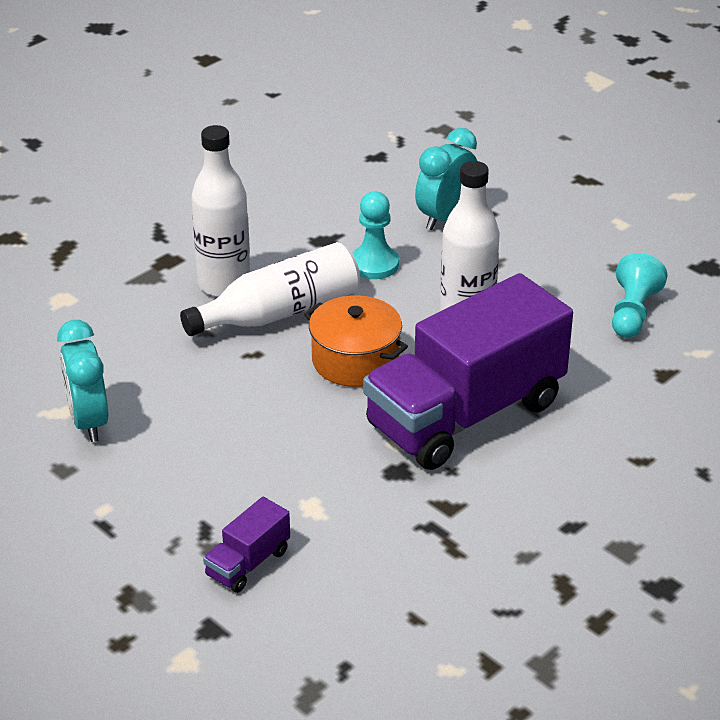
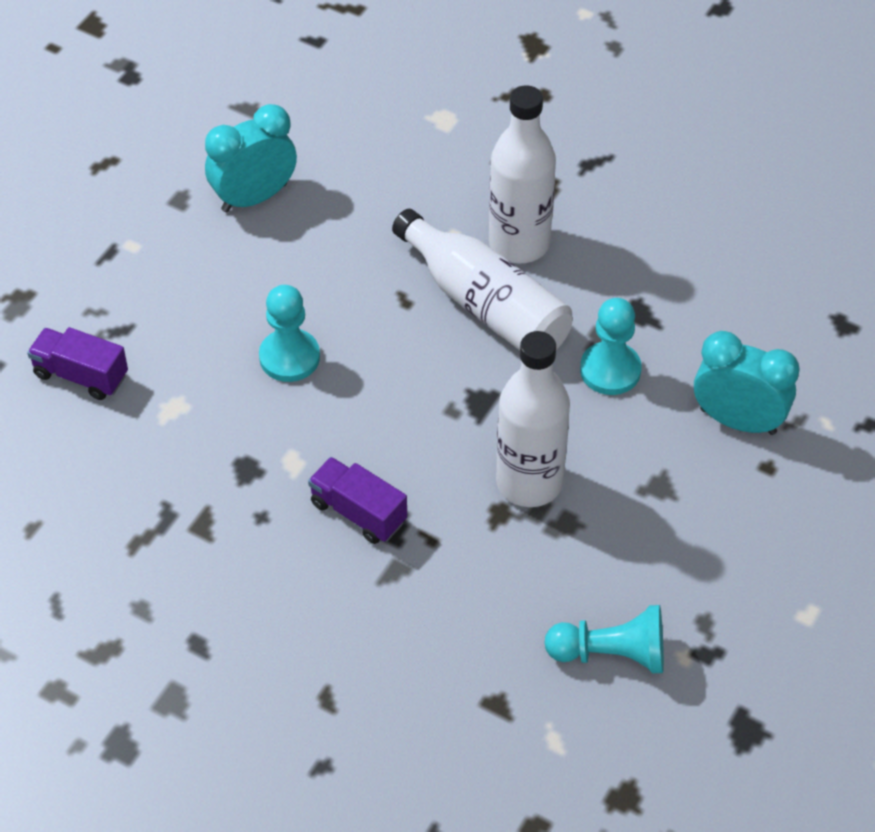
camera: 75 degrees right, 15 degrees up
orange pot [304,295,408,387] -> none
purple truck [363,273,573,470] -> purple truck [308,457,407,544], size x0.41
none -> turquoise pawn [259,285,320,382]

